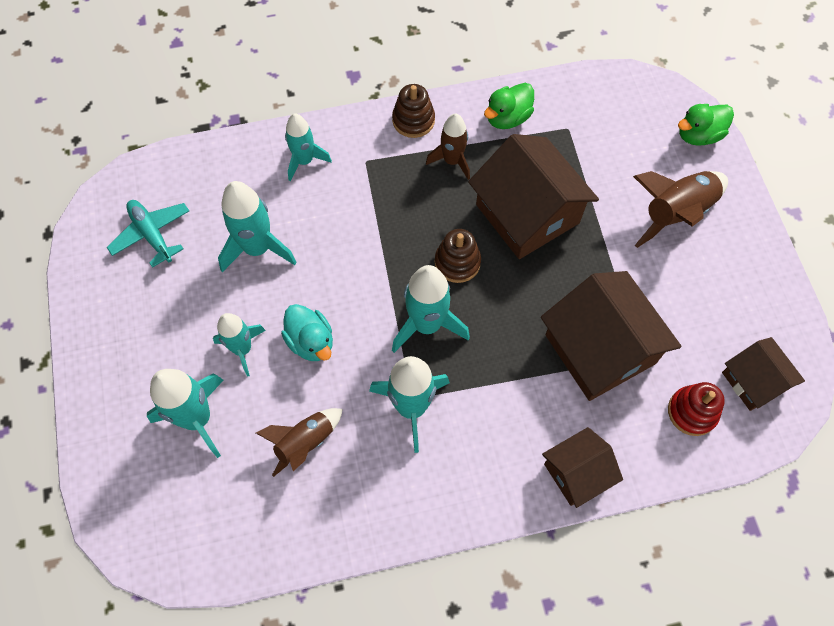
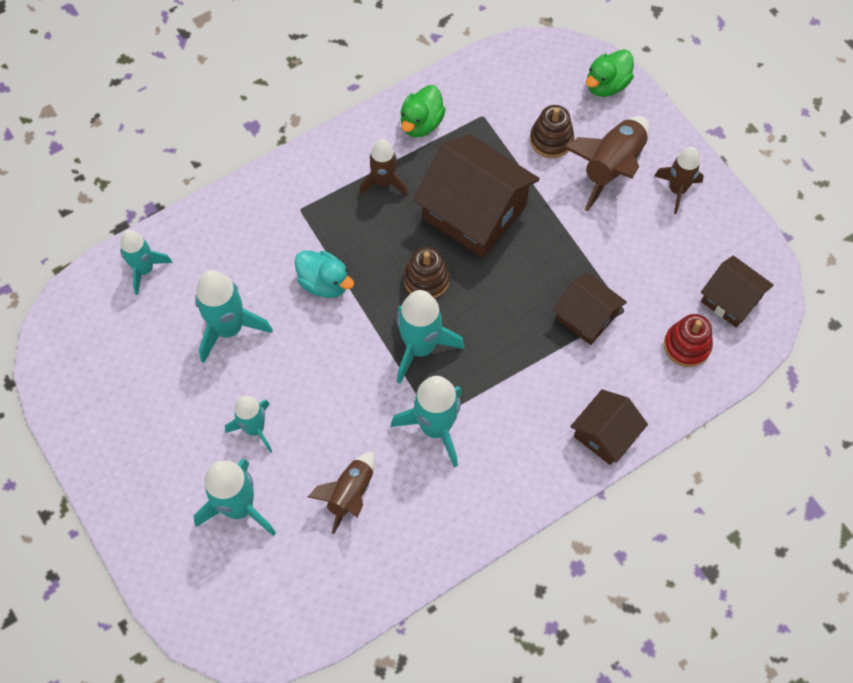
camera: 20 degrees left, 0 degrees up
turquoise plane [107,200,189,268] -> none
turquoise duck [281,304,333,361] -> turquoise duck moved to [295,251,354,298]
turquoise rocket [285,113,332,181] -> turquoise rocket moved to [120,230,173,295]
brown stacking toy [392,84,435,138] -> brown stacking toy moved to [530,105,574,158]
brown house [541,271,682,401] -> brown house [553,272,627,345], size x0.57
none -> brown rocket [654,147,704,214]

